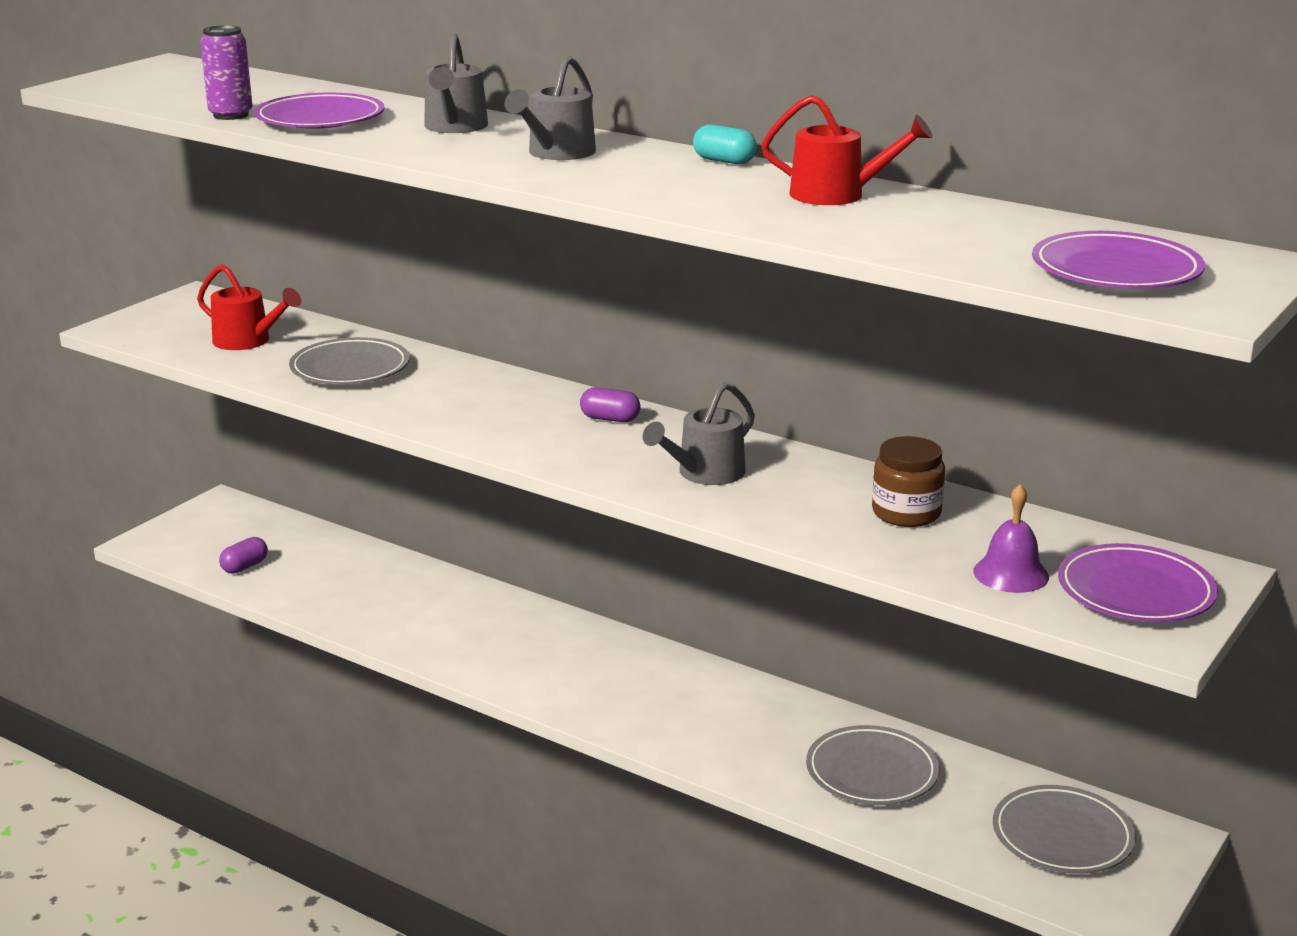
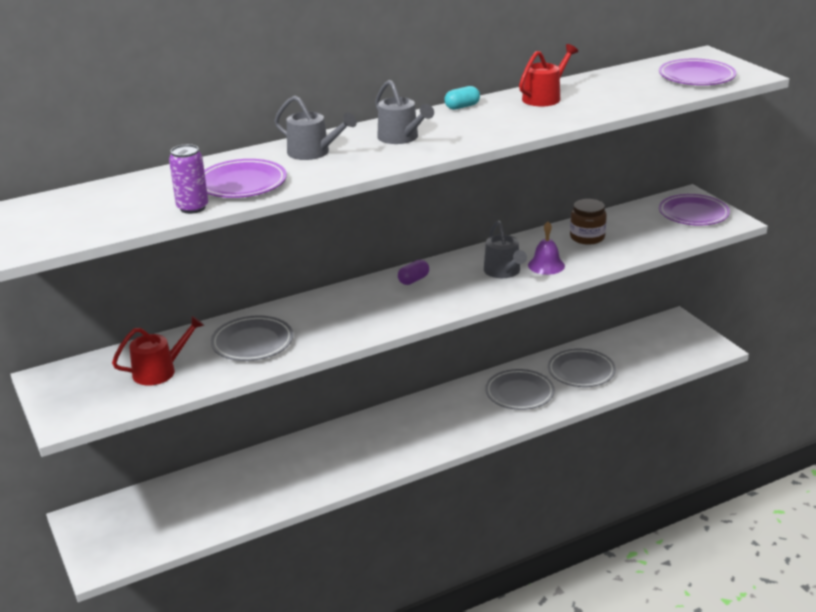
camera: 60 degrees left, 5 degrees up
purple capsule [219,537,268,574] -> none
purple bell [973,484,1049,593] -> purple bell moved to [528,222,565,275]
grey plate [993,785,1136,874] -> grey plate moved to [485,369,555,410]

